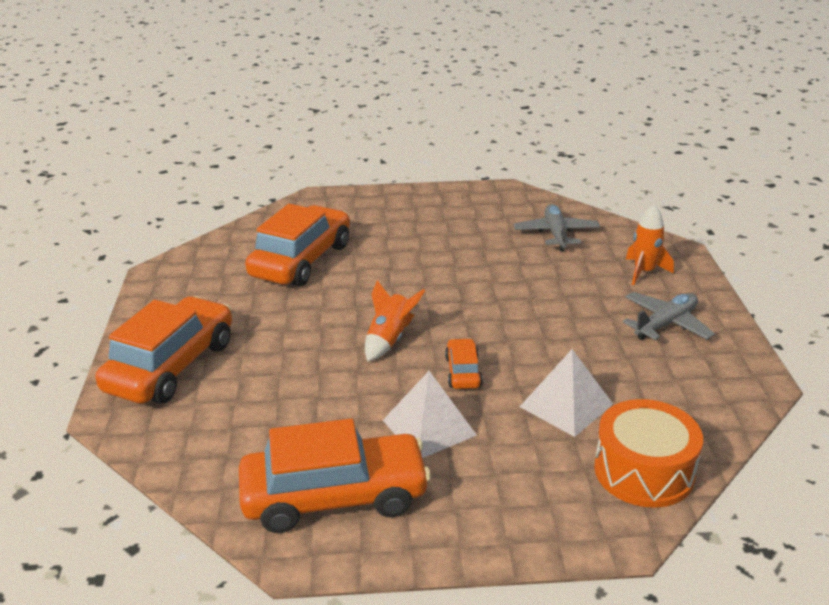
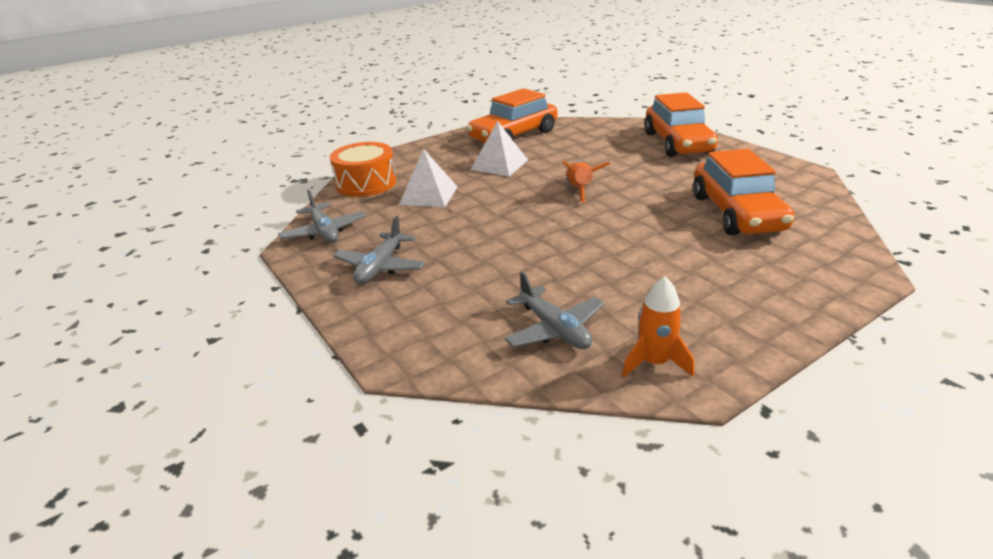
camera: 150 degrees right, 0 degrees up
orange car [445,338,483,389] -> none
orange rocket [626,204,674,285] -> orange rocket moved to [622,277,694,377]
none -> grey plane [278,189,367,243]

